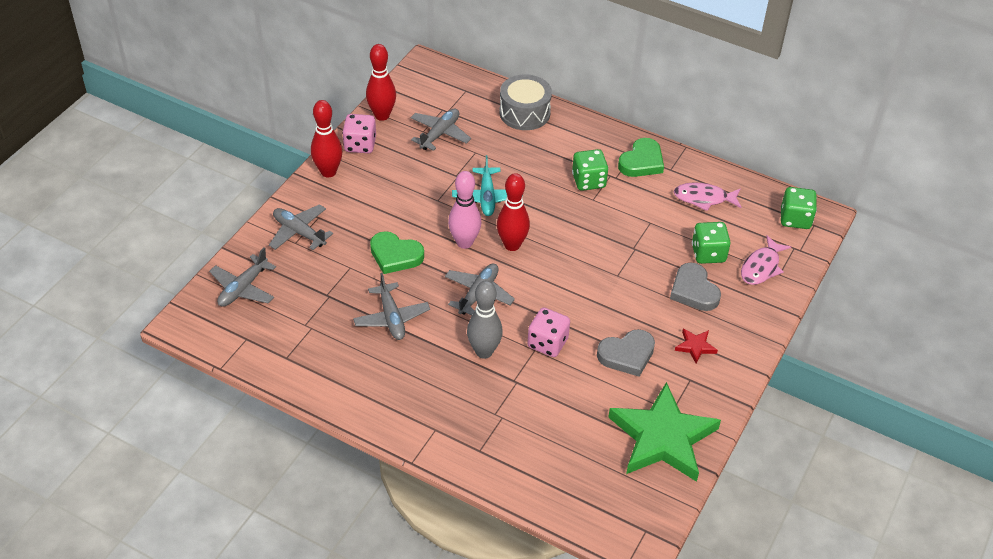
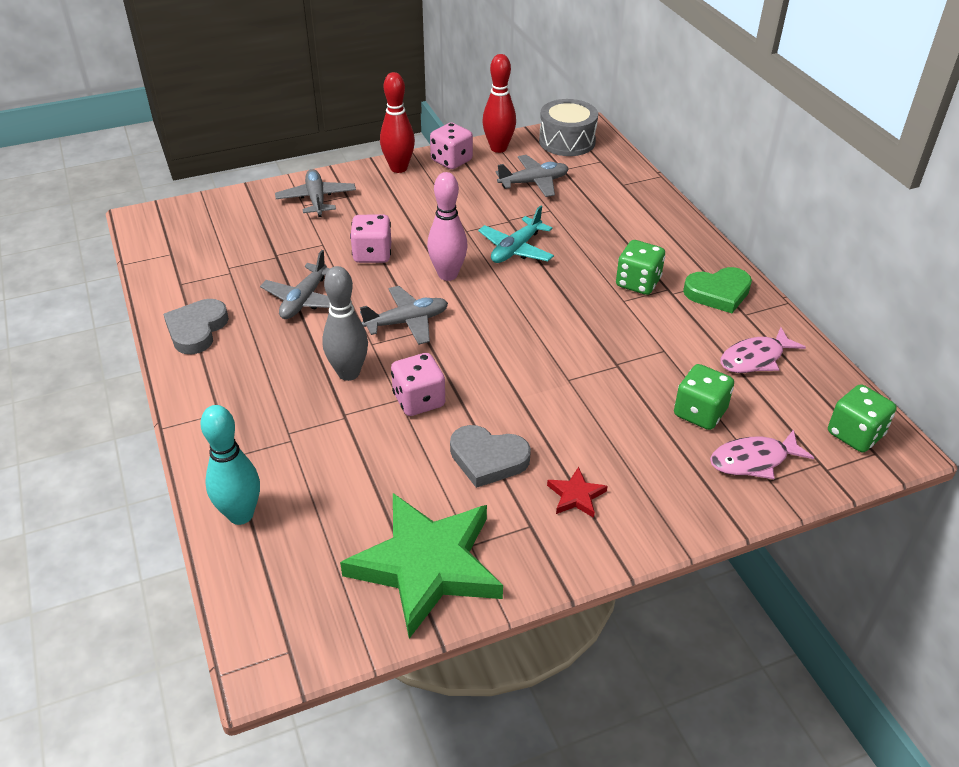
camera: 40 degrees right, 5 degrees down
grey plane [209,248,276,307] -> none
green heart [370,231,424,274] -> pink dice [350,215,391,263]
red bowling pin [497,173,530,251] -> none
grey drum [499,74,552,130] -> grey drum moved to [539,99,598,156]
grey heart [670,263,721,311] -> grey heart moved to [163,299,229,354]
pink fish [674,183,741,211] -> pink fish turned 75 degrees counterclockwise [720,327,806,373]
none -> turquoise bowling pin [201,405,260,525]

